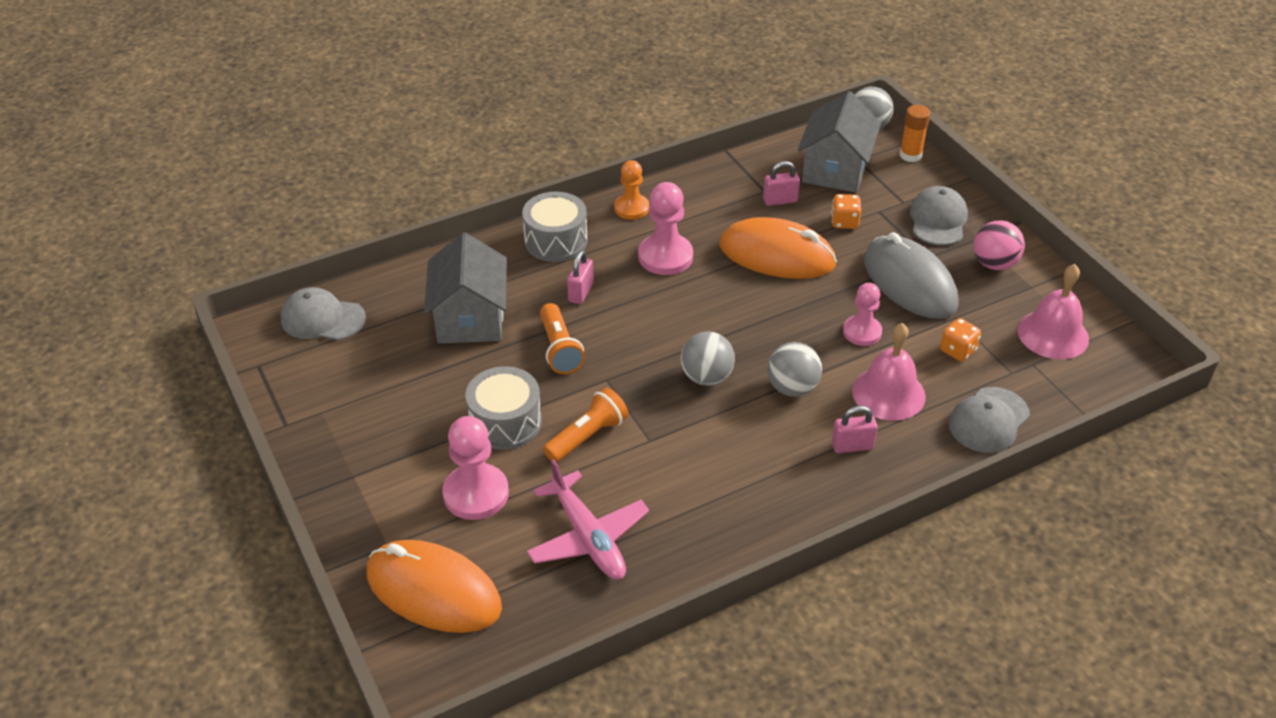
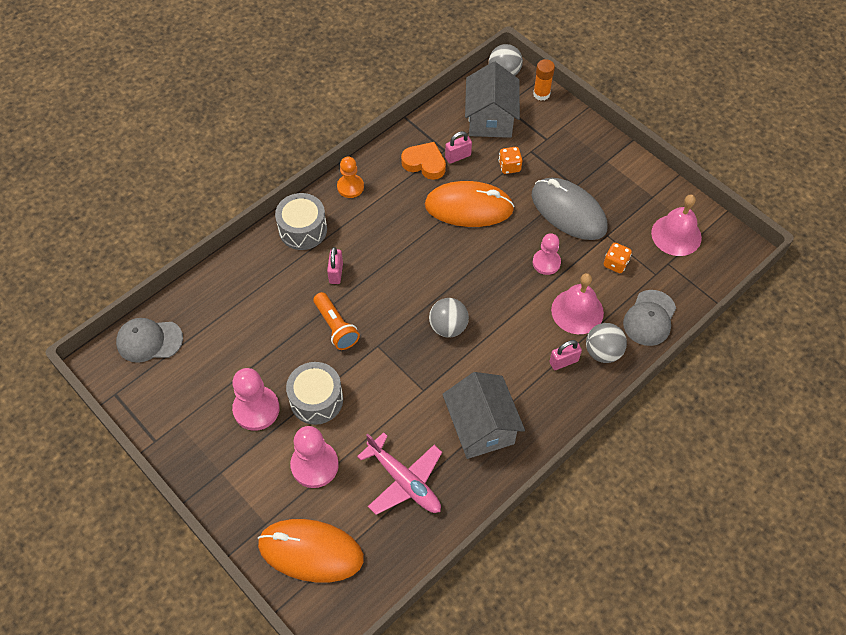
camera: 15 degrees left, 15 degrees up
grey house [424,232,507,344] -> grey house moved to [442,372,525,459]
orange flashlight [543,387,628,462] -> none
pink pawn [638,182,693,275] -> pink pawn moved to [232,368,280,431]
grey ball [767,342,822,397] -> grey ball moved to [586,323,627,363]
grey cap [910,186,968,246] -> none
pink ball [973,220,1025,270] -> none
none -> orange heart [401,142,446,180]

